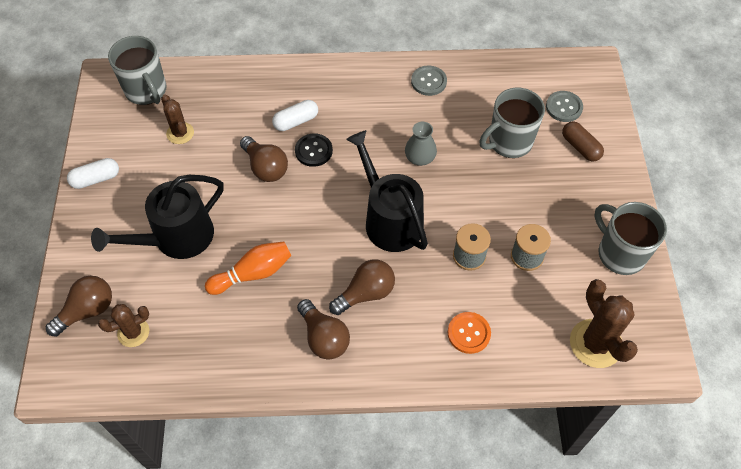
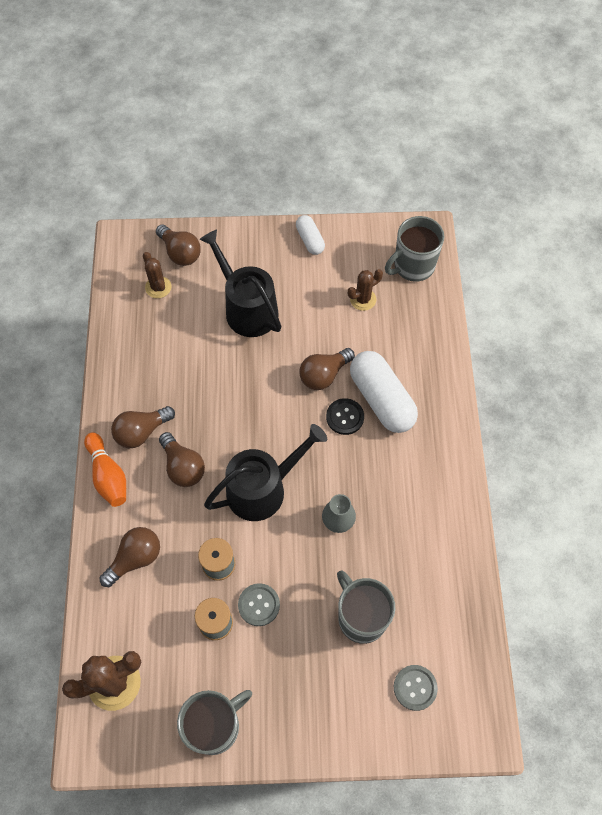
camera: 90 degrees right, 5 degrees up
orange bowling pin [205,241,292,295] -> orange bowling pin moved to [84,432,126,507]
white capsule [272,100,318,131] -> white capsule [350,351,418,433], size x1.86
grey button [411,66,447,96] -> grey button moved to [238,583,280,626]
orange button [448,312,491,354] -> brown light bulb [99,527,160,587]
brown capsule [562,121,604,161] -> none

